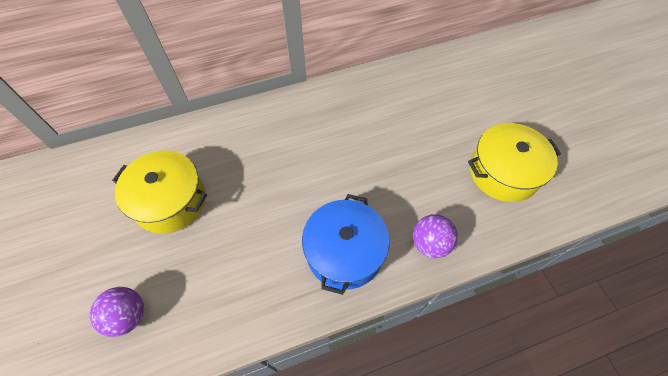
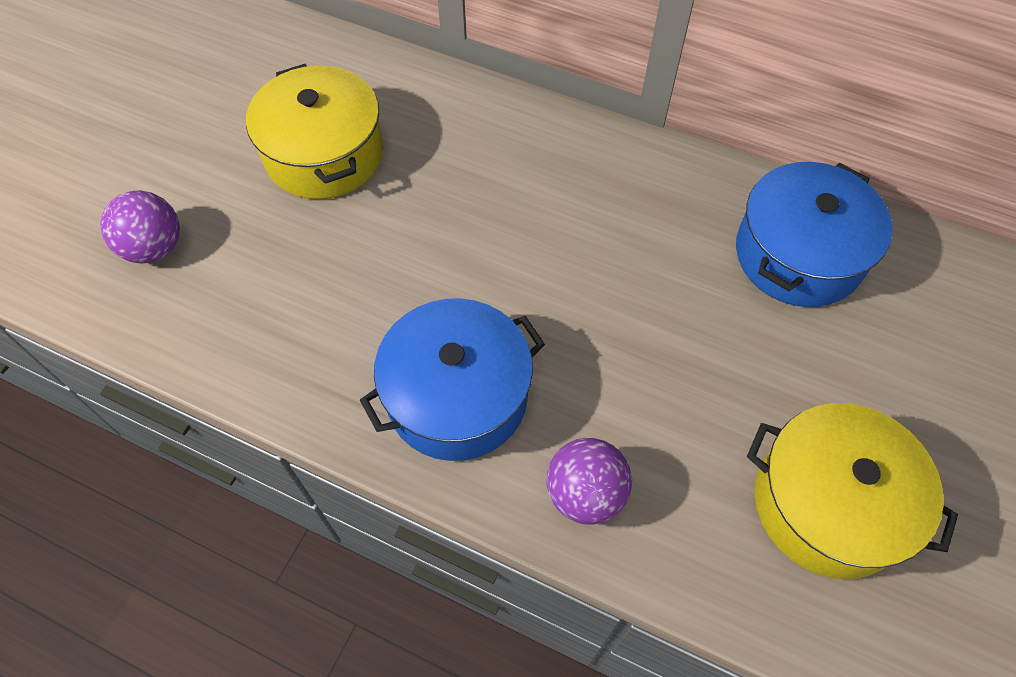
camera: 45 degrees right, 0 degrees up
none -> blue pot [736,162,893,307]

